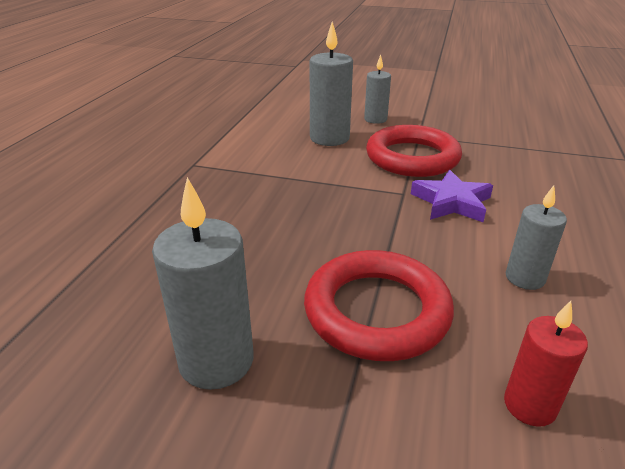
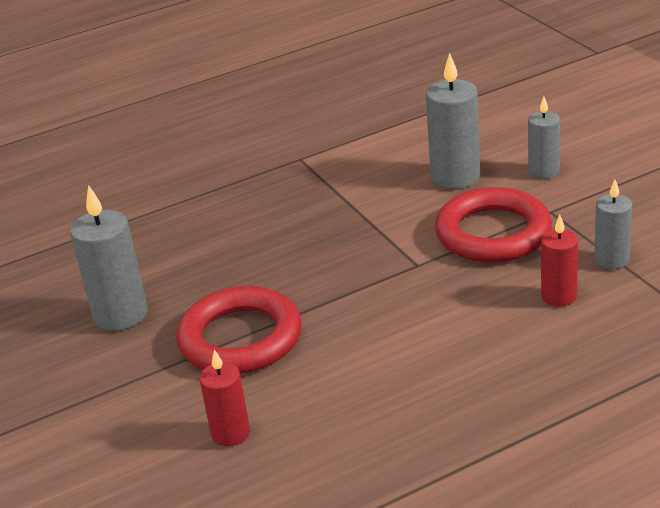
camera: 50 degrees right, 0 degrees up
purple star [411,170,493,222] -> none
grey candle [506,185,567,290] -> grey candle moved to [594,180,632,269]
none -> red candle [541,215,578,307]

